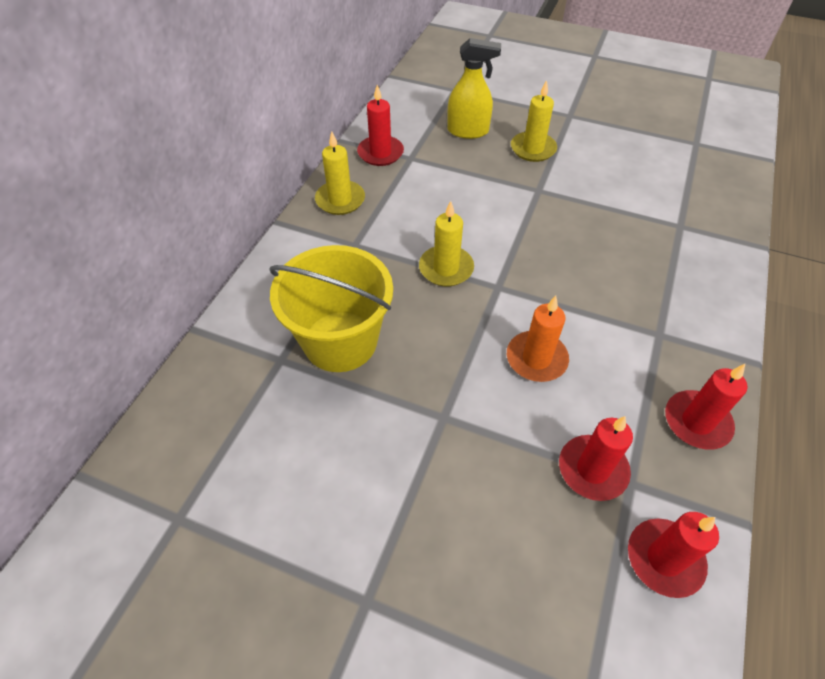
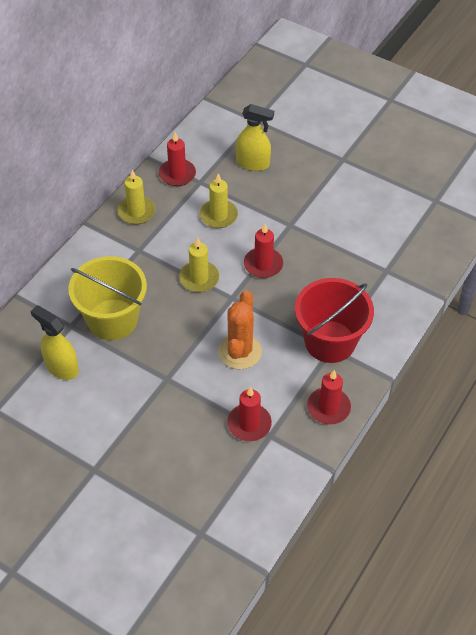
camera: 10 degrees right, 0 degrees up
orange candle [507,296,569,382] -> orange cactus [218,290,262,369]
yellow candle [511,80,557,162] -> yellow candle moved to [200,173,238,228]
red candle [628,512,719,598] -> red candle moved to [244,224,283,278]
none -> yellow spray bottle [30,306,79,380]
none -> red bucket [295,278,374,363]

